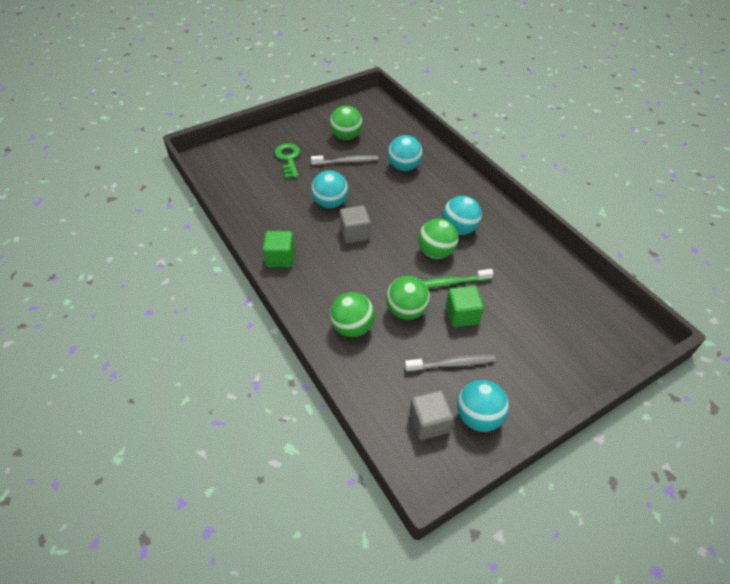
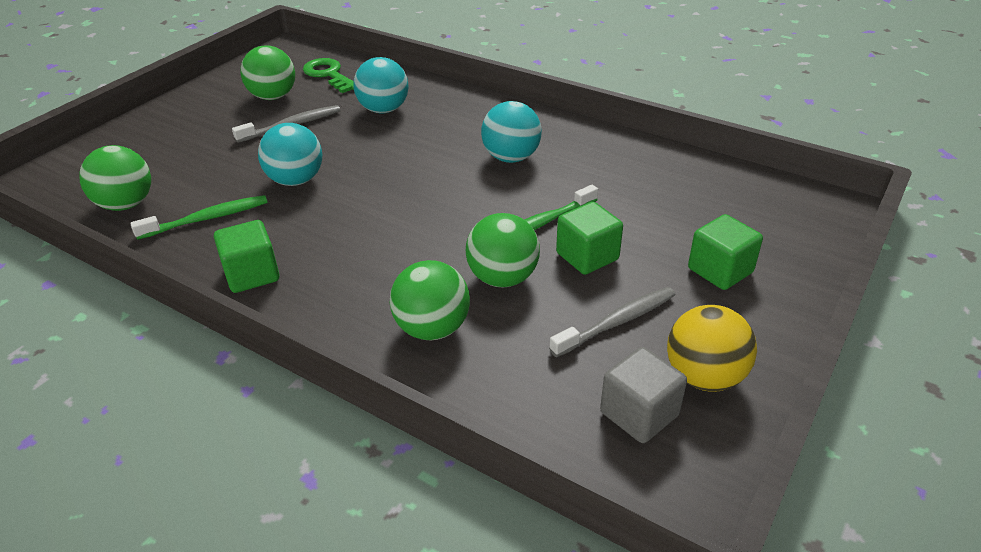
camera: 25 degrees left, 10 degrees down
green key [274,143,300,179] -> green key moved to [303,58,354,93]
grey cube [340,205,371,243] -> none
green ball [418,219,459,259] -> green ball moved to [79,145,151,211]
turquoise ball [457,380,509,432] -> yellow ball [667,305,757,392]
none -> green toothbrush [130,195,268,240]
none -> green cube [688,214,763,290]

